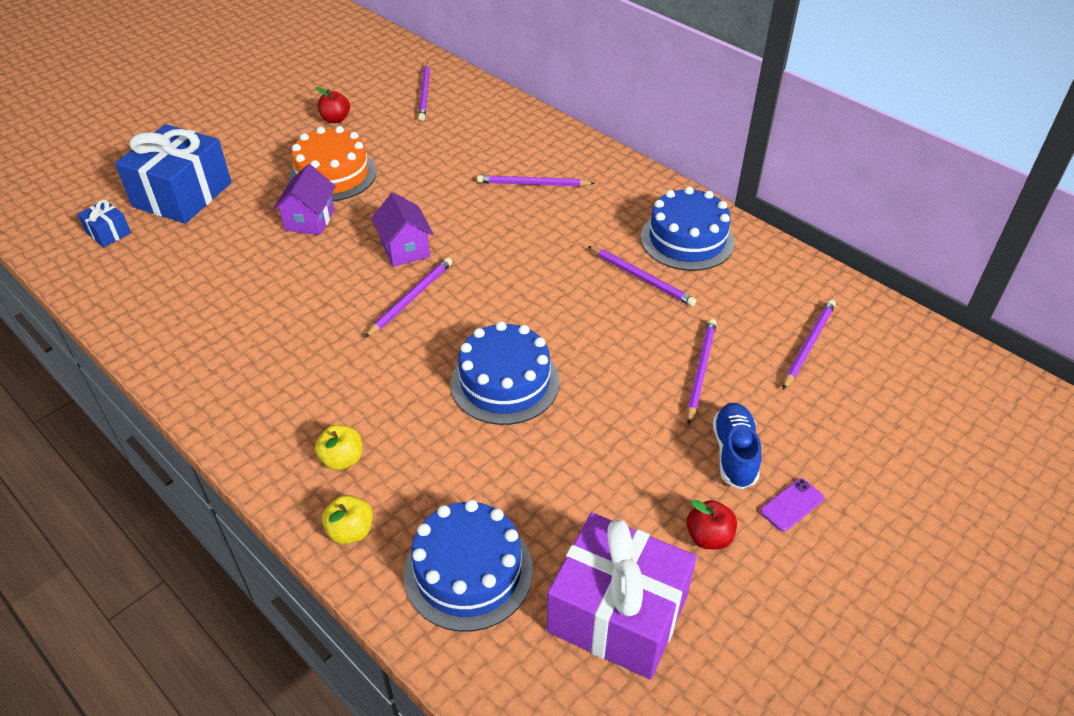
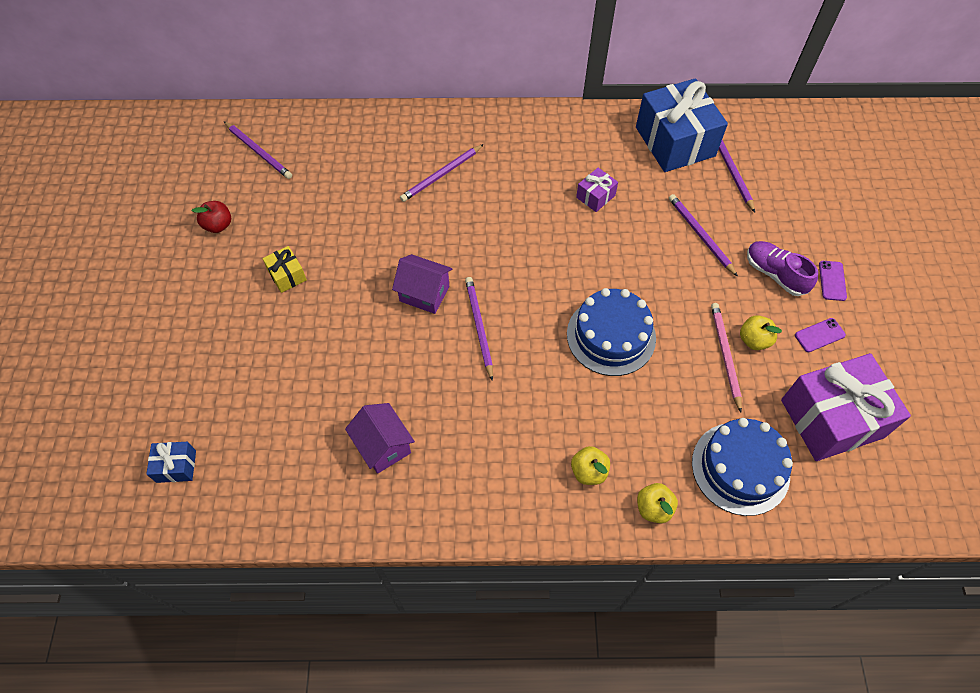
camera: 45 degrees left, 15 degrees up
blue gift [115,124,231,224] -> blue gift moved to [636,78,728,172]
purple house [273,164,336,235] -> purple house moved to [345,403,415,474]
orange cake [289,126,377,201] -> yellow gift [262,246,307,293]
purple pencil [588,246,697,307] -> purple gift [576,168,618,212]
blue cake [641,186,735,271] -> none
red apple [686,499,737,549] -> purple phone [795,318,846,352]
blue shoe [713,403,762,489] -> purple shoe [747,241,818,296]
none -> pink pencil [711,303,742,412]
none -> yellow apple [740,315,782,350]

